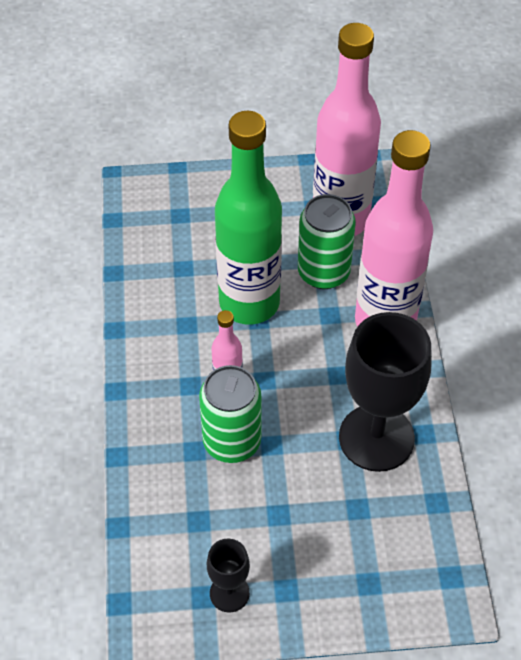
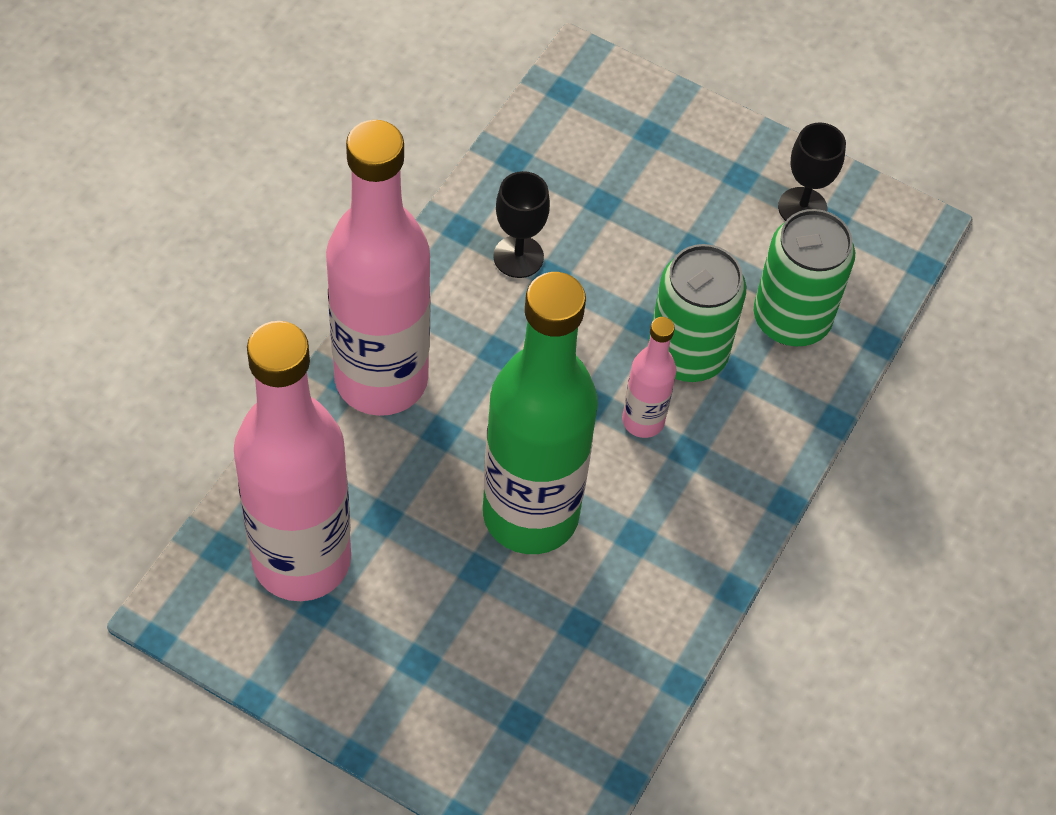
camera: 150 degrees left, 5 degrees up
green can [298,194,356,289] -> green can moved to [754,209,855,347]
black goblet [339,312,432,472] -> black goblet [493,171,550,278], size x0.49

